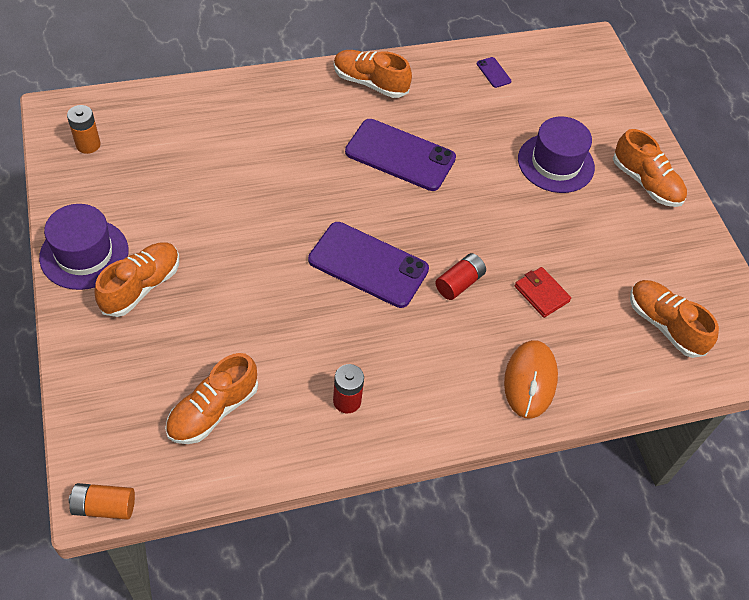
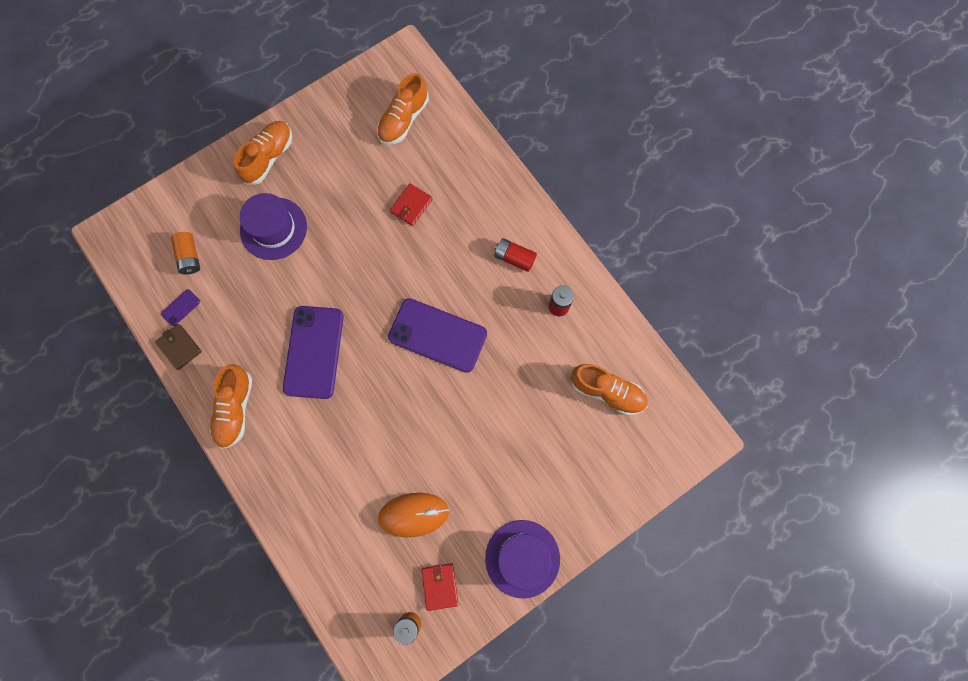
camera: 105 degrees left, 20 degrees up
orange battery [69,483,135,520] -> orange battery moved to [171,232,200,275]
orange shoe [94,242,179,317] -> none
purple phone [308,222,429,308] -> purple phone turned 75 degrees counterclockwise [388,298,487,373]
red battery [435,253,486,300] -> red battery moved to [494,238,537,272]
orange mouse [504,340,558,419] -> orange mouse moved to [378,493,449,537]
none -> brown wallet [155,324,202,370]
none -> red wallet [422,563,458,611]

